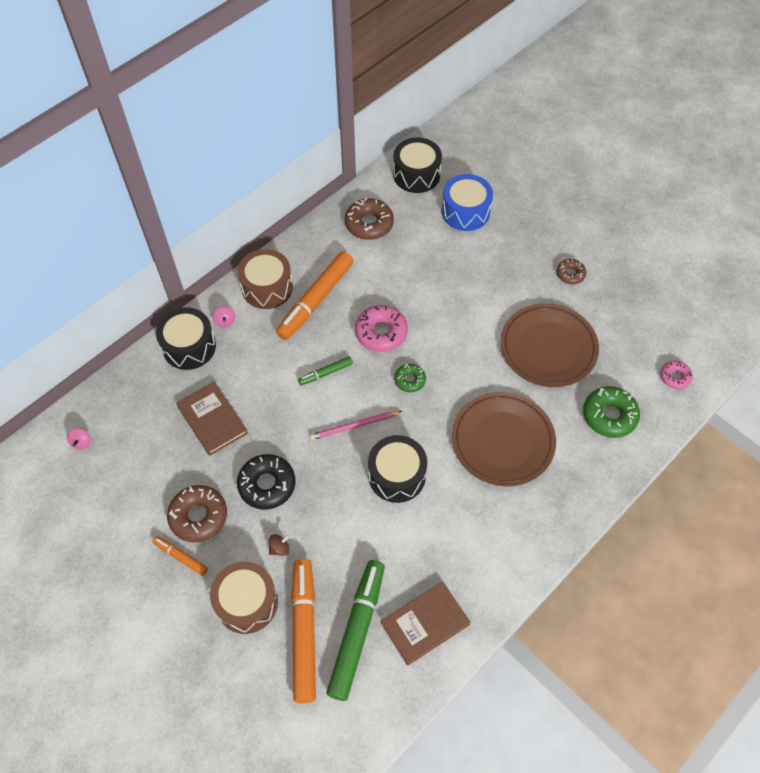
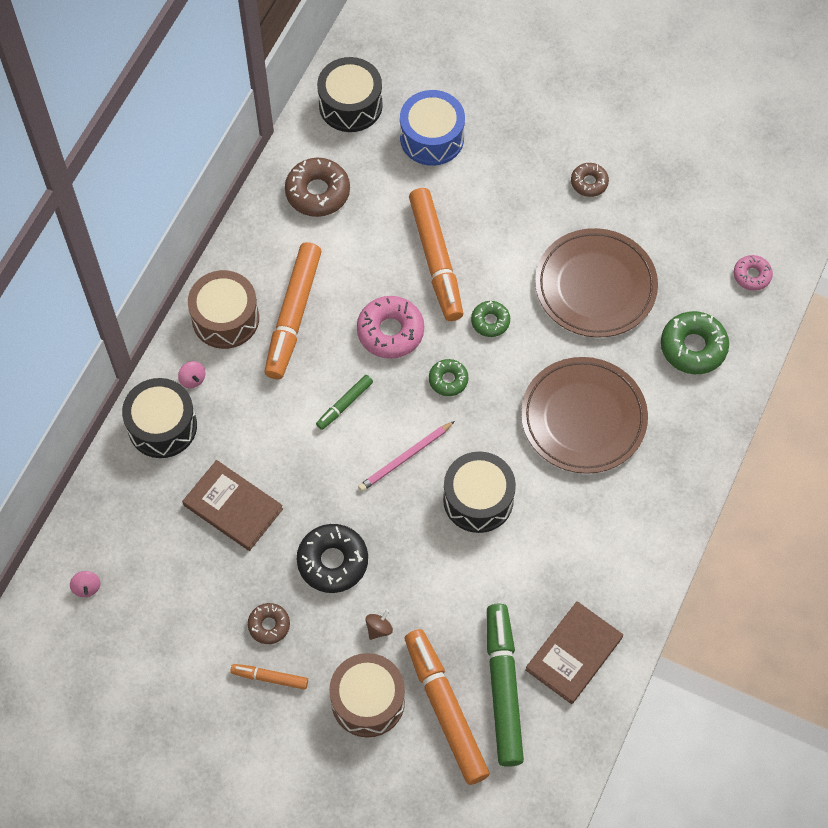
camera: 20 degrees left, 5 degrees up
brown donut [167,485,227,542] -> brown donut [248,603,290,644], size x0.58
none -> orange marker [409,188,463,321]
none -> green donut [471,301,510,337]

